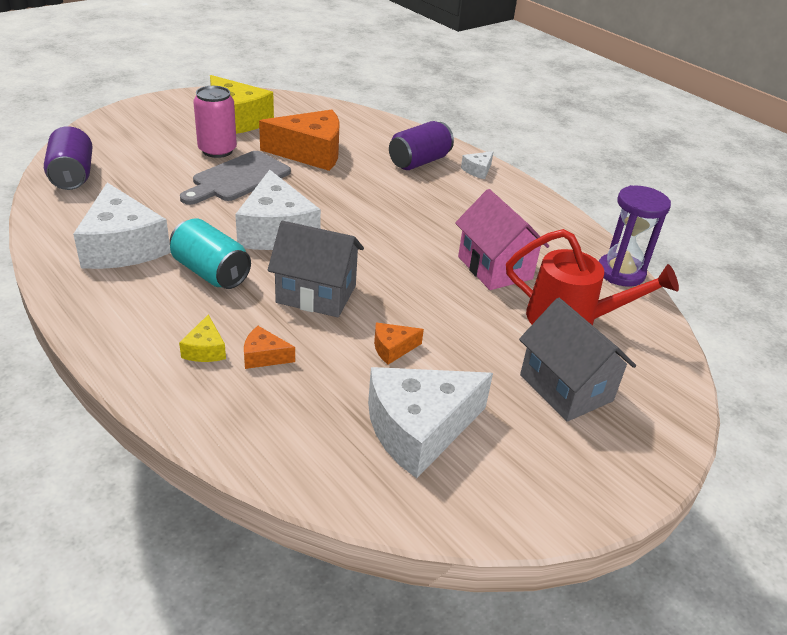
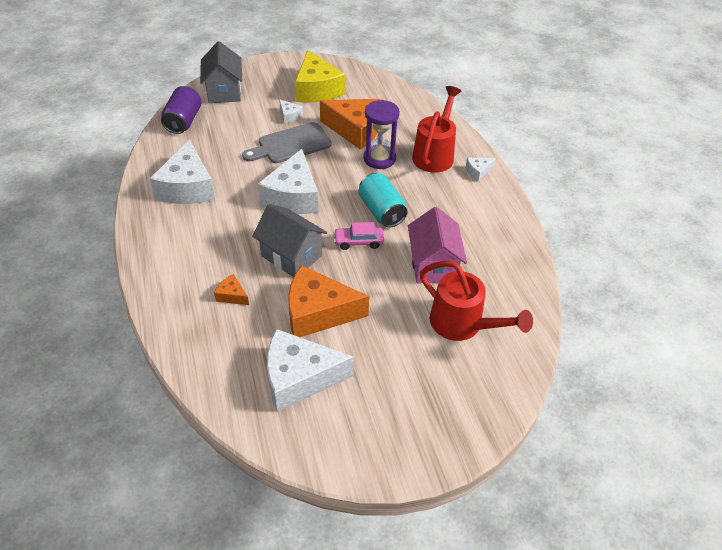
camera: 25 degrees right, 10 degrees up
turquoise can [170,218,251,289] -> turquoise can moved to [358,173,408,227]
yellow cheese [179,314,226,362] -> none
pink can [193,86,237,158] -> white cheese [279,99,303,124]
orange cheese [374,322,424,365] -> orange cheese [288,265,369,337], size x2.27
purple can [389,121,454,170] -> red watering can [412,86,461,173]
grey house [519,298,636,422] -> grey house moved to [200,41,242,103]
purple hourglass [599,185,671,287] -> purple hourglass moved to [363,100,400,169]
none -> pink car [333,222,384,250]

